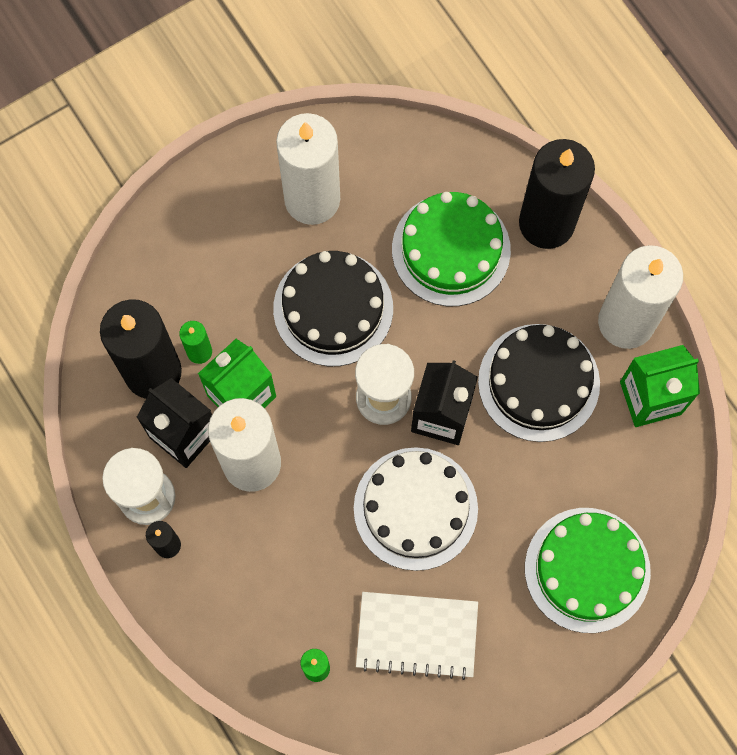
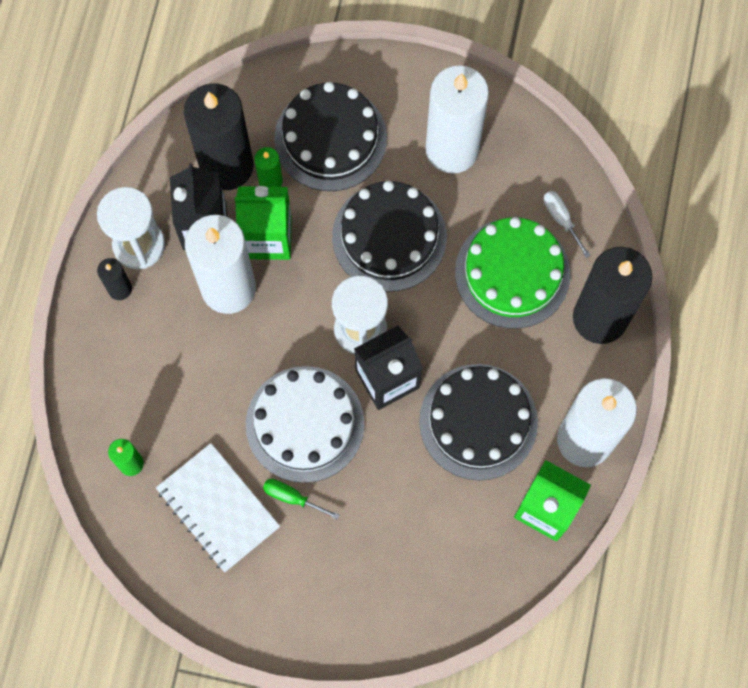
camera: 45 degrees right, 0 degrees up
green cake [525,508,651,633] -> none
none -> green screwdriver [263,479,339,520]
none -> black cake [274,82,387,191]
none -> white screwdriver [543,191,591,258]

